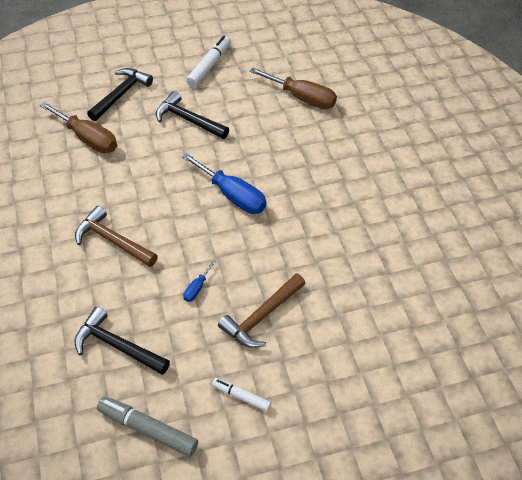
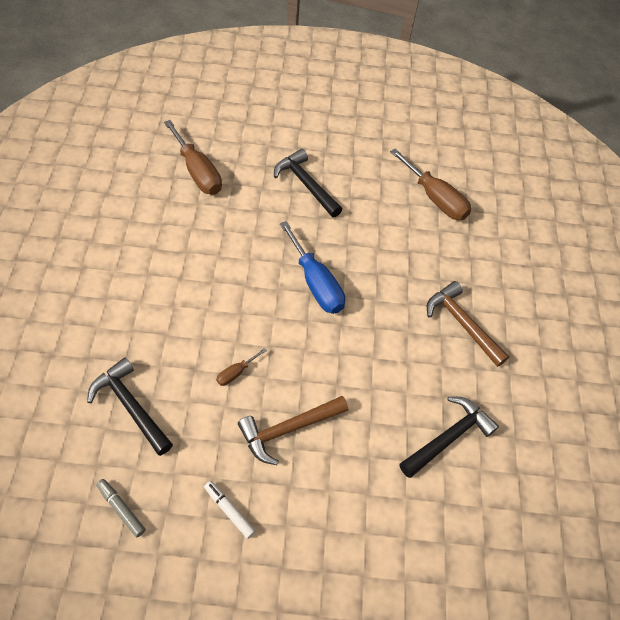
camera: 15 degrees right, 5 degrees up
brown hammer [75,206,158,267] -> brown hammer moved to [427,281,509,367]
black hammer [87,68,153,121] -> black hammer moved to [399,397,499,478]
grey marker [97,397,198,457] -> grey marker [96,479,146,537], size x0.59
blue screwdriver [183,260,216,302] -> brown screwdriver [216,348,267,386]
white marker [186,36,231,87] -> none

